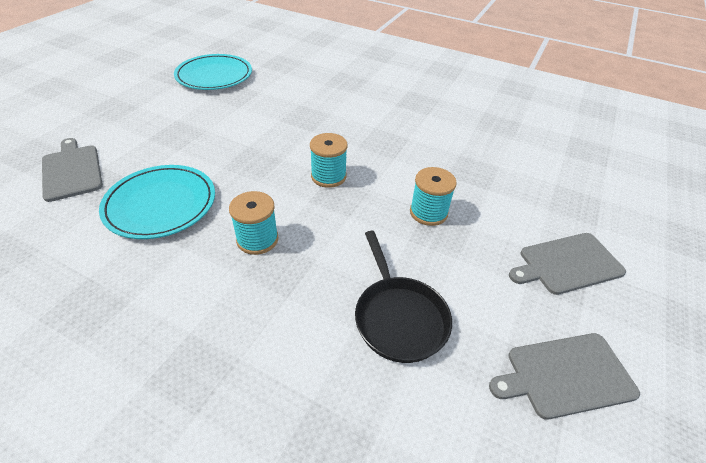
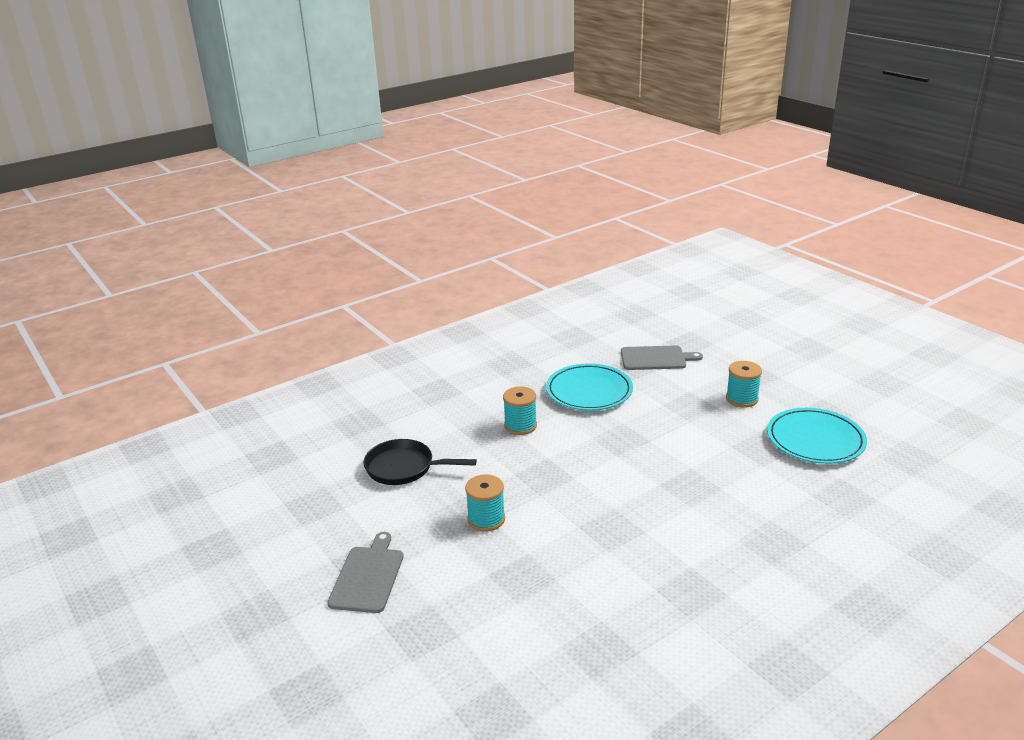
camera: 120 degrees right, 15 degrees down
turquoise spool [310,133,347,188] -> turquoise spool moved to [726,361,762,408]
grey cutting board [489,333,640,420] -> none

